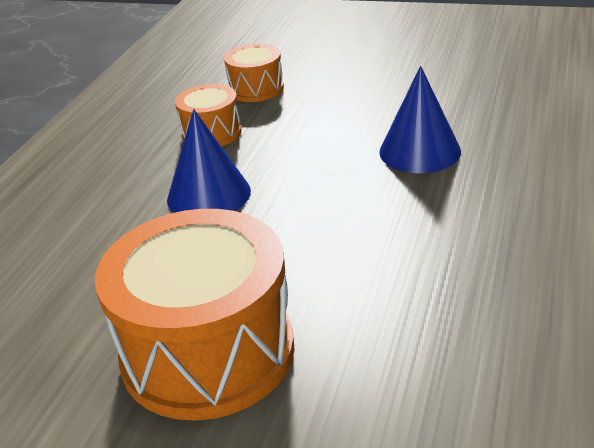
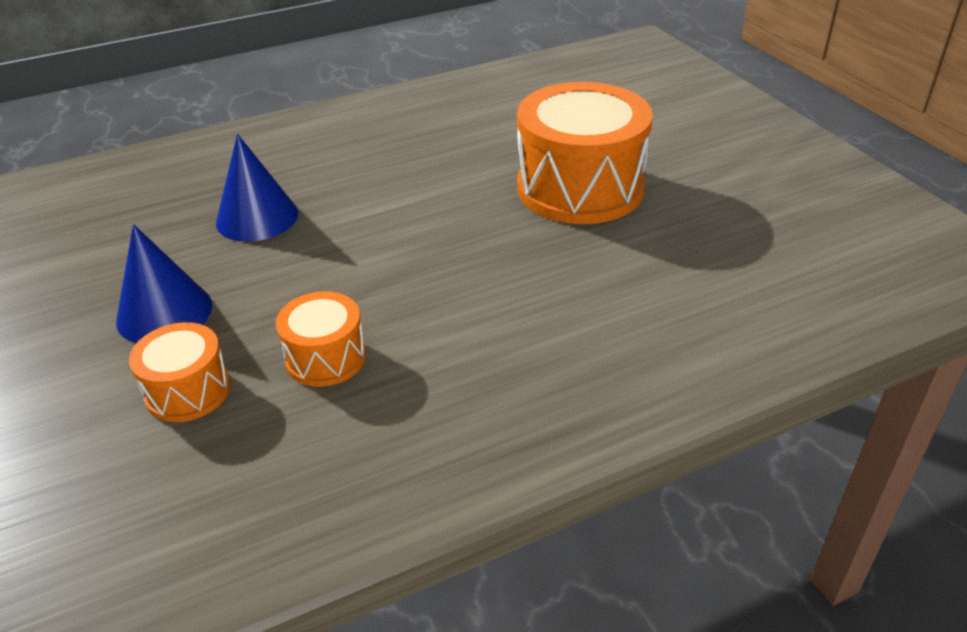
camera: 135 degrees left, 5 degrees up
blue cone [167,109,251,213] -> blue cone moved to [116,224,212,343]

